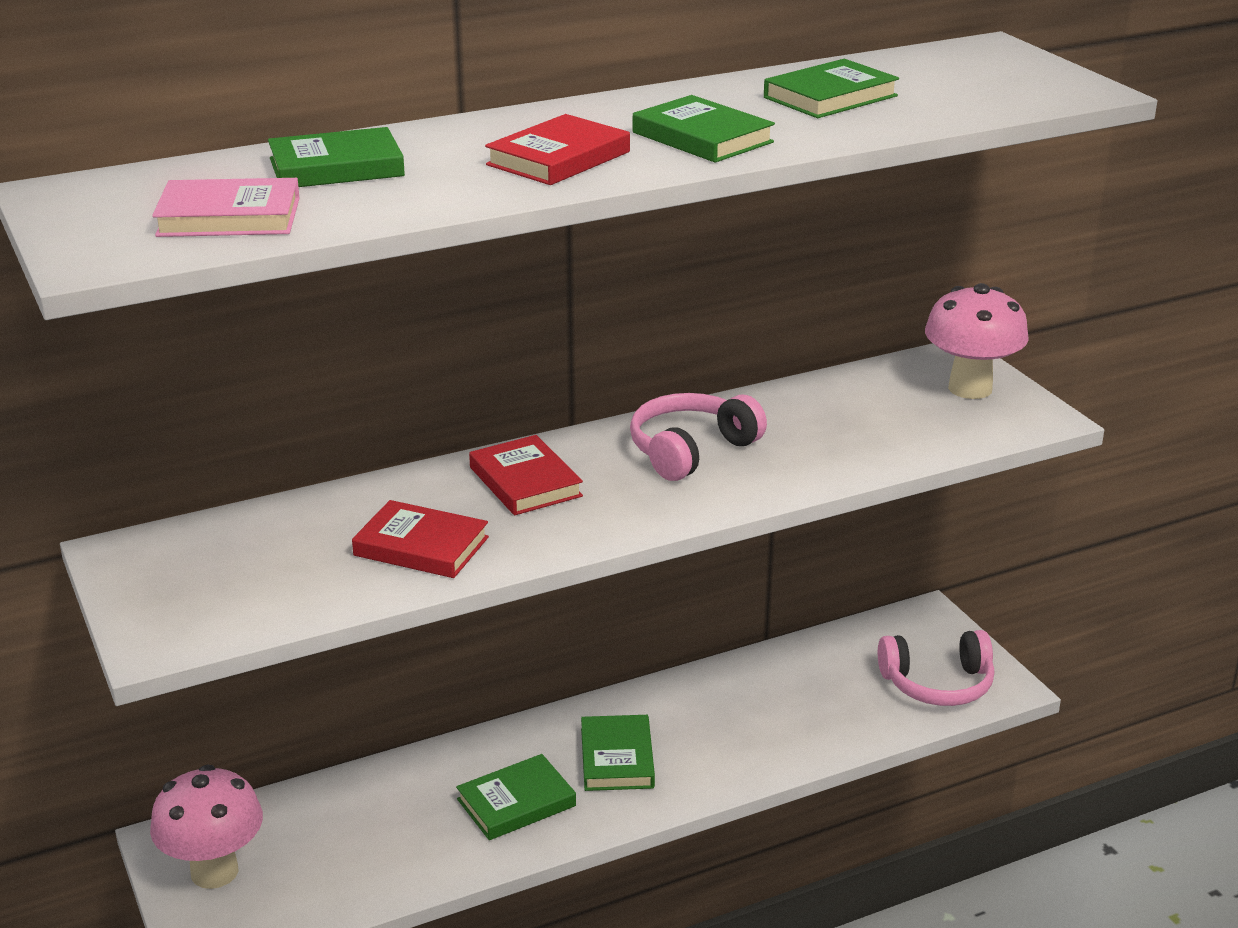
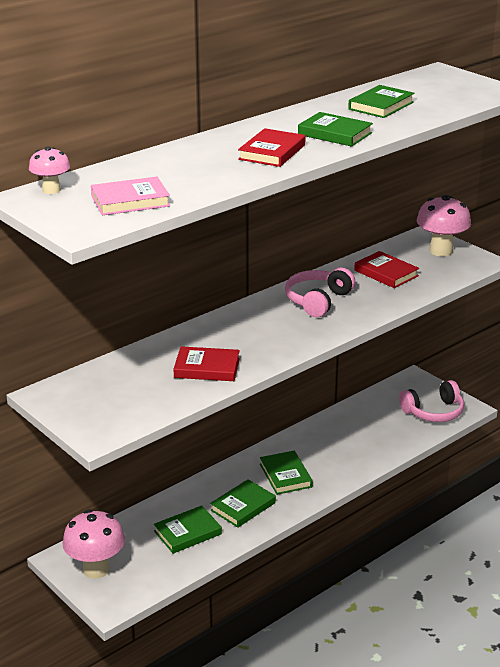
camera: 15 degrees left, 0 degrees up
green book [268,127,405,187] -> green book moved to [154,506,222,554]
red book [469,435,583,515] -> red book moved to [354,251,419,288]
none -> pink mushroom [29,146,70,194]

